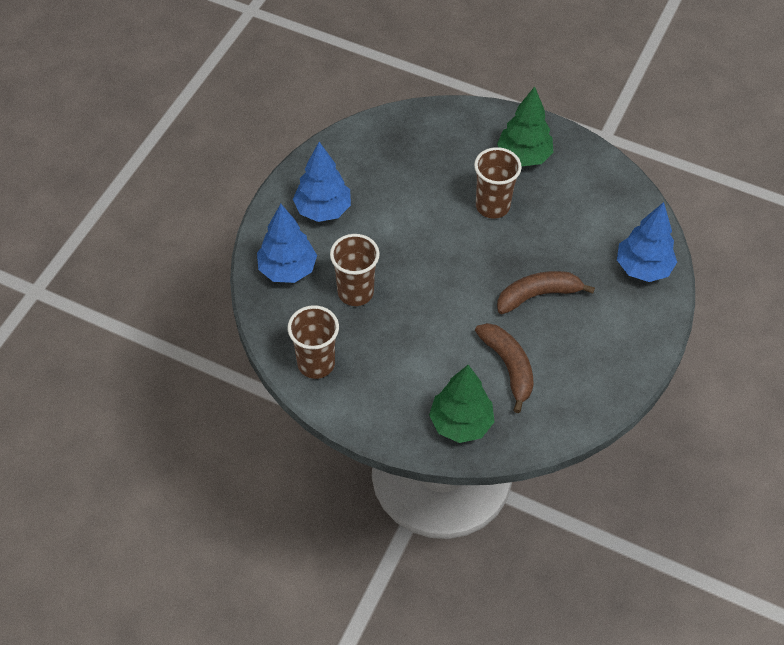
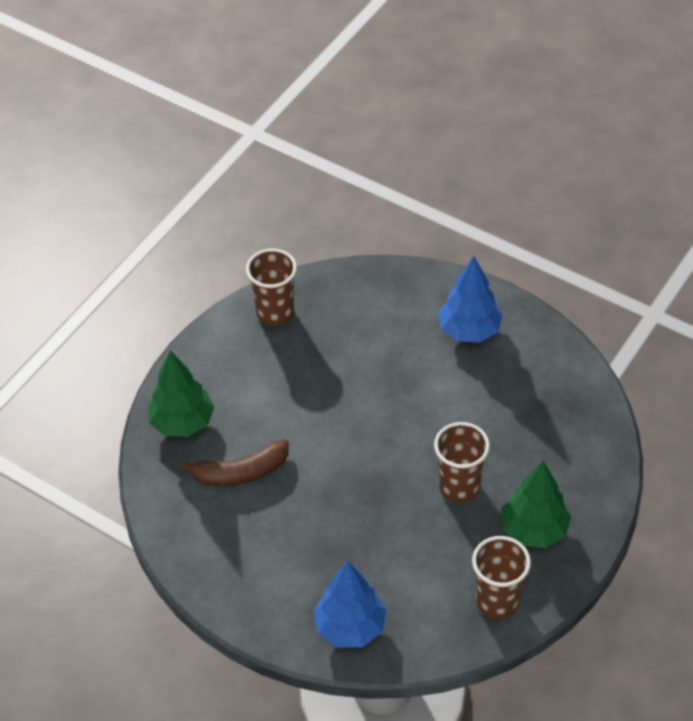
camera: 100 degrees right, 5 degrees down
blue tree [257,204,317,283] -> none
brown cup [330,234,380,306] -> brown cup moved to [472,536,531,619]
brown banana [497,271,595,314] -> none

